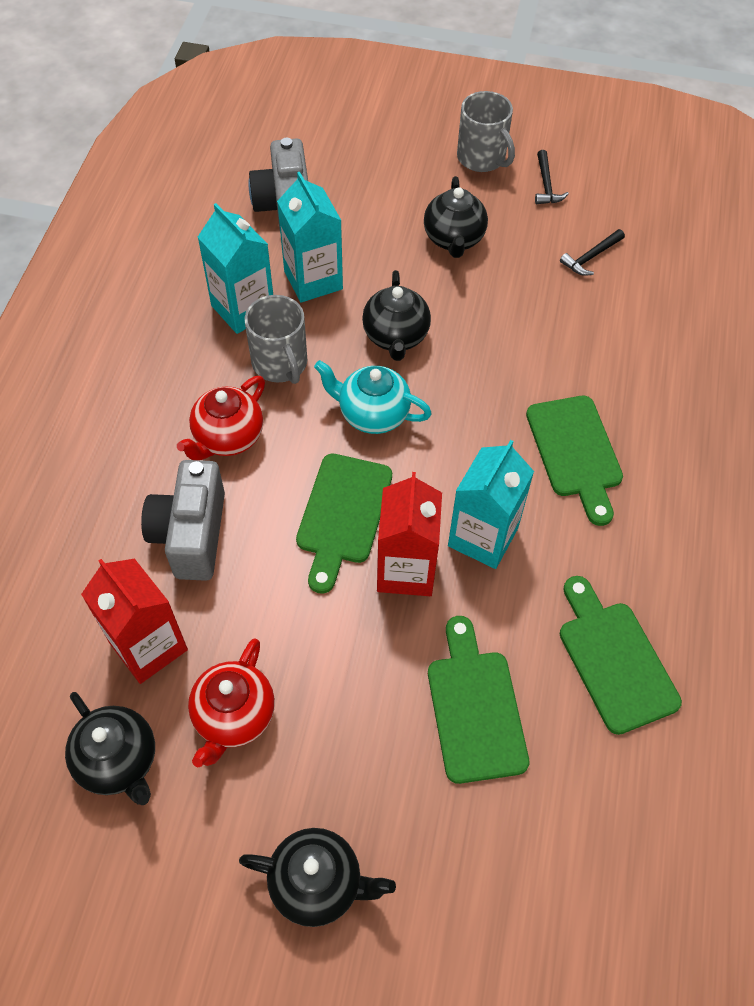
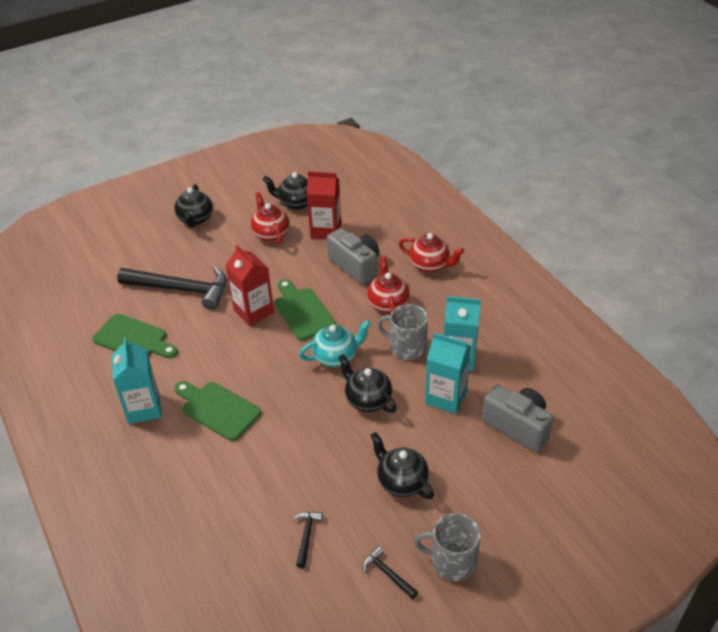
camera: 140 degrees right, 15 degrees down
black teapot [239,828,396,927] -> black teapot turned 60 degrees counterclockwise [174,184,213,227]
green cutting board [428,616,529,784] -> black hammer [117,267,227,310]
turquoise carton [448,440,534,569] -> turquoise carton moved to [111,338,162,424]
none -> red teapot [399,233,464,273]

